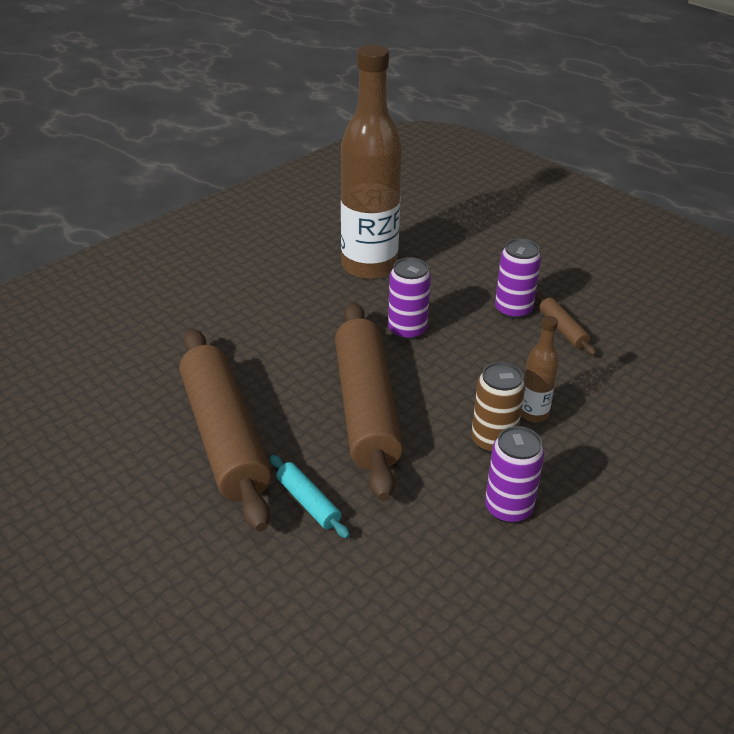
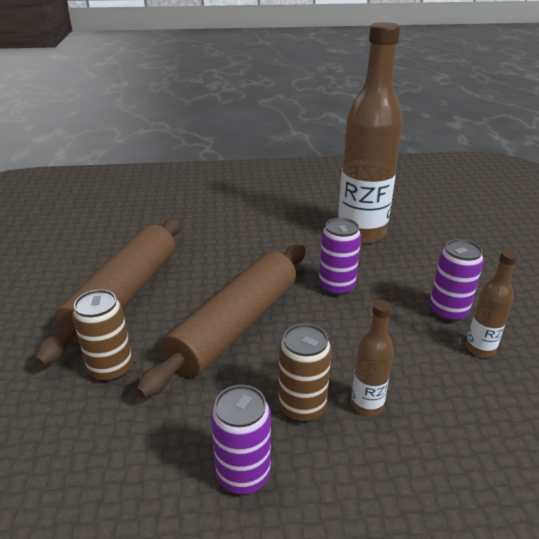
camera: 40 degrees right, 5 degrees down
turquoise rolling pin [270,455,350,539] -> brown can [72,289,133,382]
brown rolling pin [535,293,596,356] -> brown bottle [466,250,518,357]

